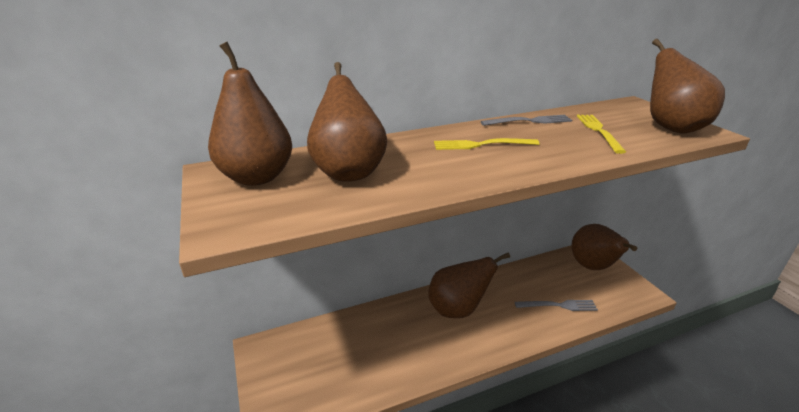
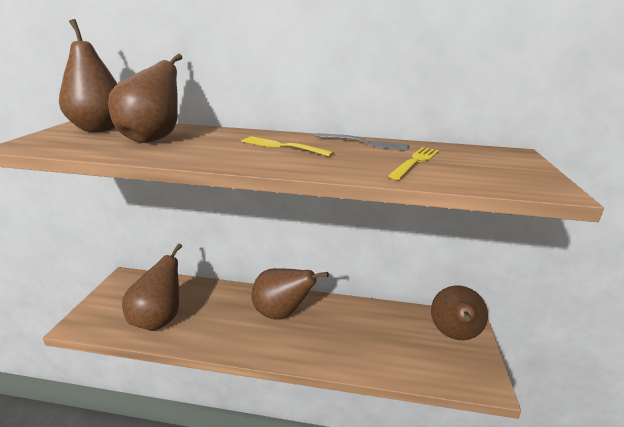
camera: 30 degrees right, 5 degrees down
grey fork [515,300,598,311] -> none
brown pear [650,39,725,134] -> brown pear moved to [122,243,182,331]

